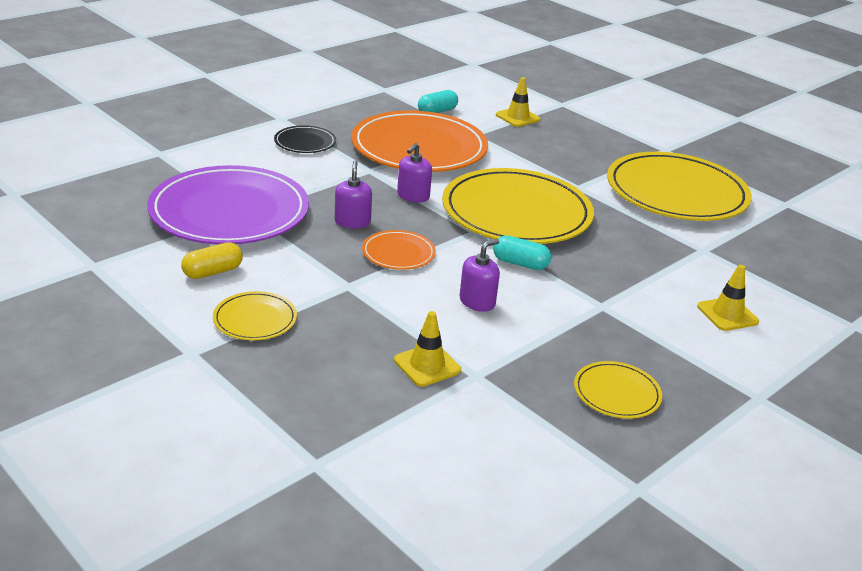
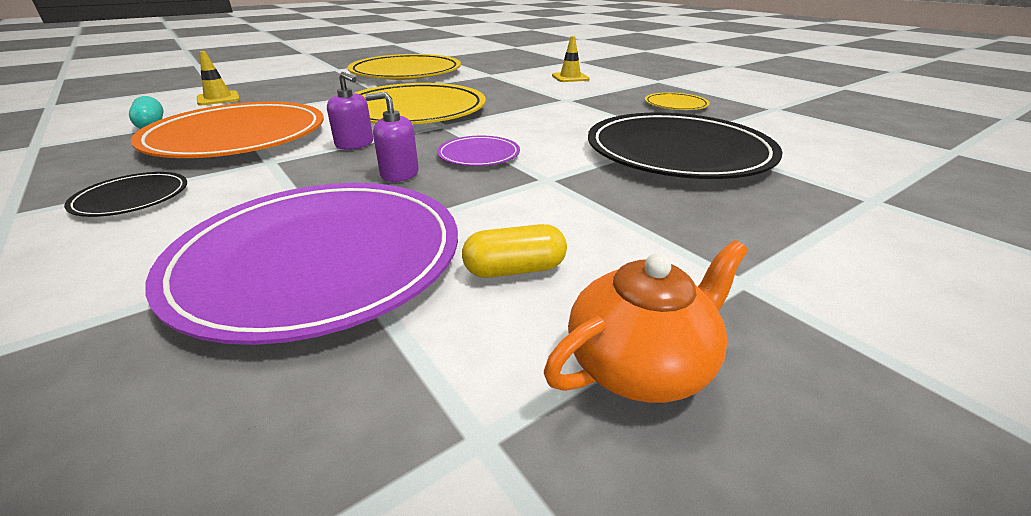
camera: 80 degrees left, 0 degrees up
yellow capsule [181,242,243,279] -> yellow capsule turned 75 degrees counterclockwise [462,224,567,278]
yellow plate [213,291,297,340] -> none
orange plate [362,230,436,270] -> purple plate [437,136,520,166]
yellow traffic cone [394,311,461,387] -> black plate [588,113,783,179]
purple soap dispenser [460,239,500,312] -> none
turquoise capsule [493,236,552,270] -> none
none -> orange teapot [544,241,748,403]

